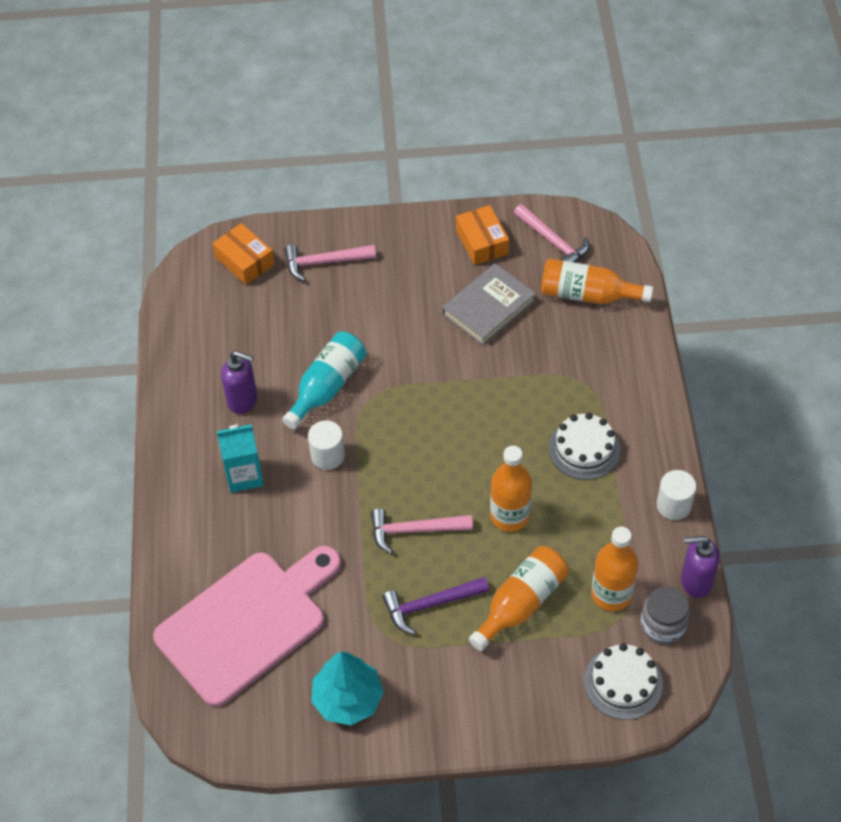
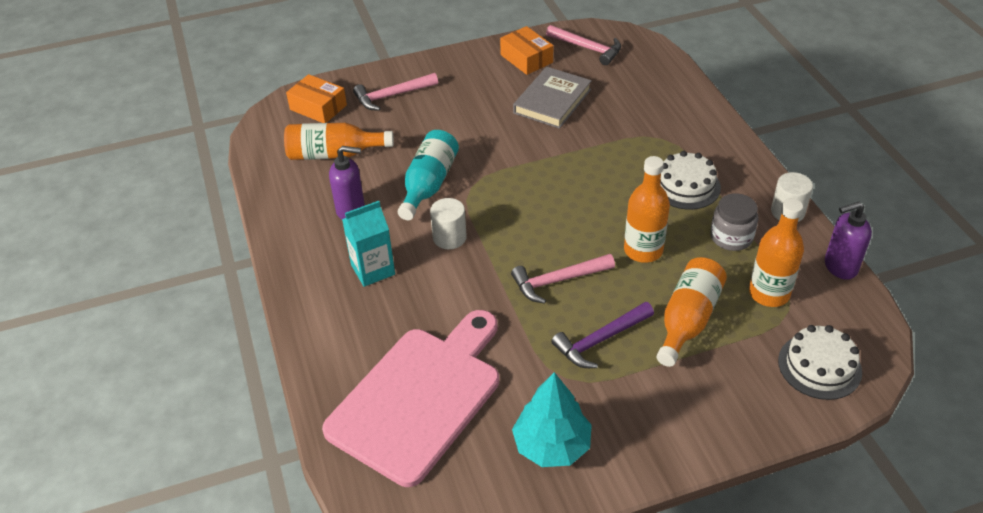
camera: 15 degrees left, 10 degrees down
orange bottle [541,259,653,304] -> orange bottle moved to [284,123,394,160]
grey jar [641,586,690,645] -> grey jar moved to [710,193,758,251]

